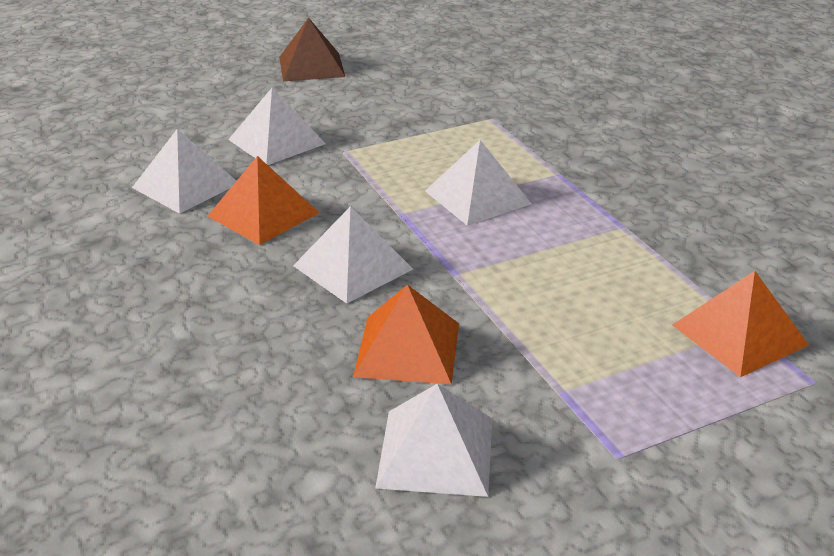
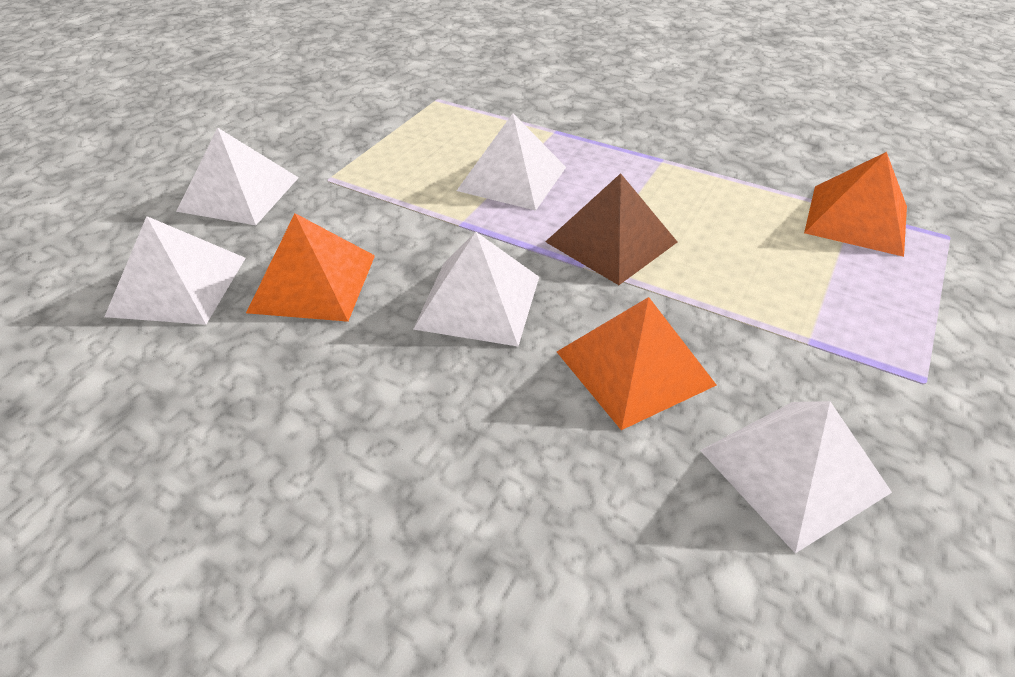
camera: 35 degrees left, 10 degrees up
brown pyramid [279,18,345,81] -> brown pyramid moved to [545,173,677,285]

